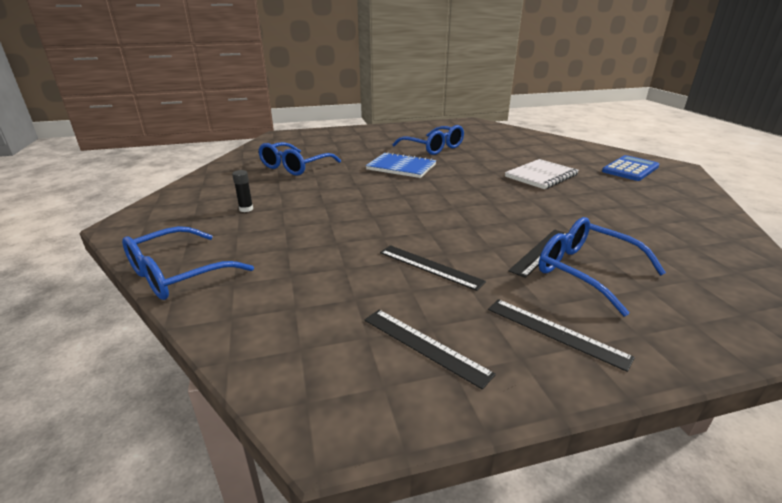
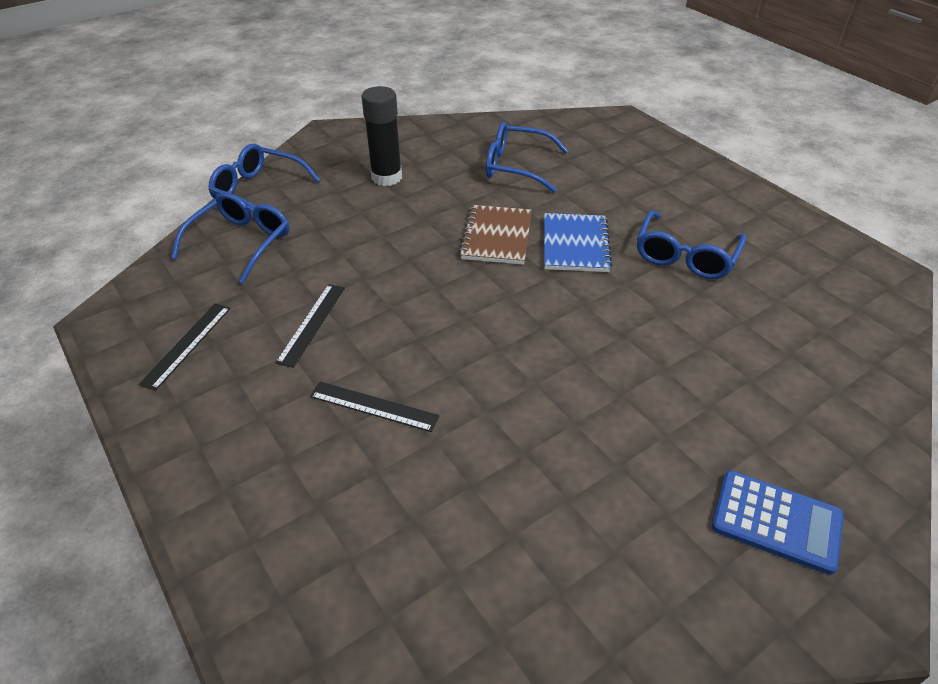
camera: 70 degrees right, 15 degrees up
black glue stick [232,170,253,212] -> black glue stick [361,86,402,186], size x2.18
black ruler [488,299,635,372] -> none
white notebook [505,159,579,189] -> none
blue glasses [539,217,666,316] -> blue glasses moved to [171,192,290,284]
none -> brown notebook [459,205,532,265]

